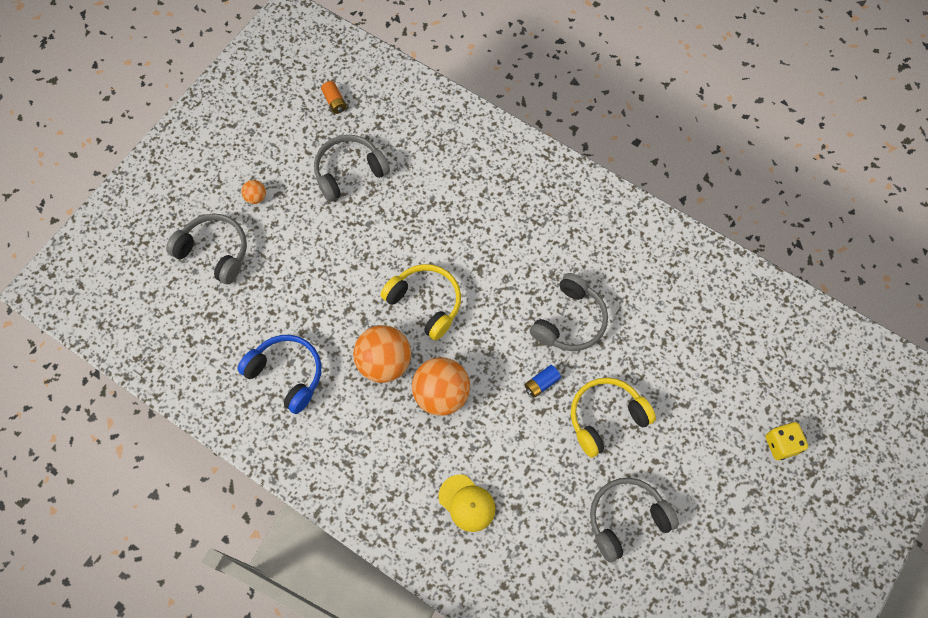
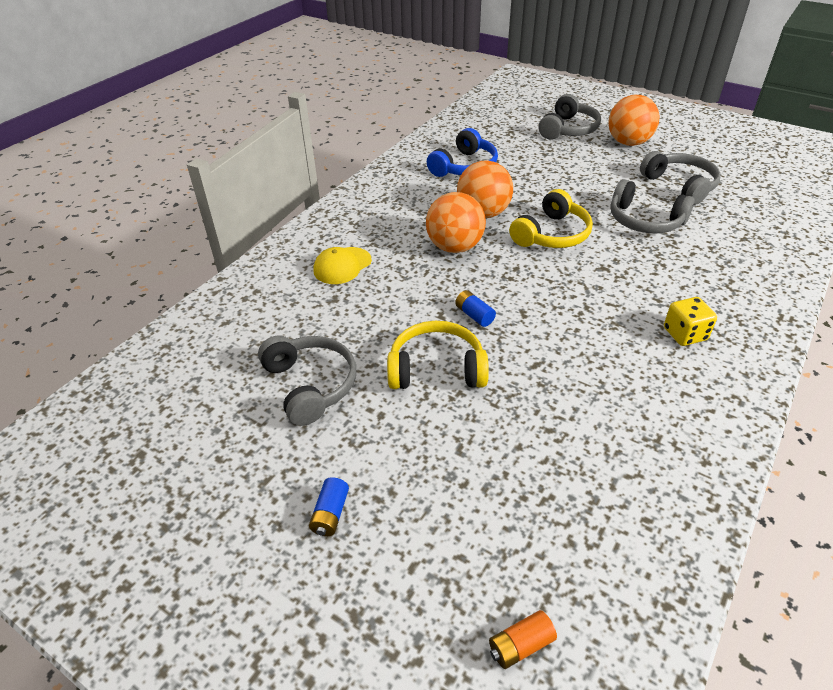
camera: 90 degrees right, 25 degrees down
orange ball [241,180,266,204] -> orange ball [608,95,659,146], size x2.21
orange battery [321,81,347,114] -> orange battery moved to [489,610,557,669]
grey headphones [530,273,608,351] -> grey headphones moved to [611,179,695,234]
yellow headphones [571,377,656,458] -> yellow headphones turned 60 degrees counterclockwise [387,321,489,389]
yellow dice [765,422,808,460] -> yellow dice moved to [664,297,717,346]
none -> blue battery [309,477,349,536]

